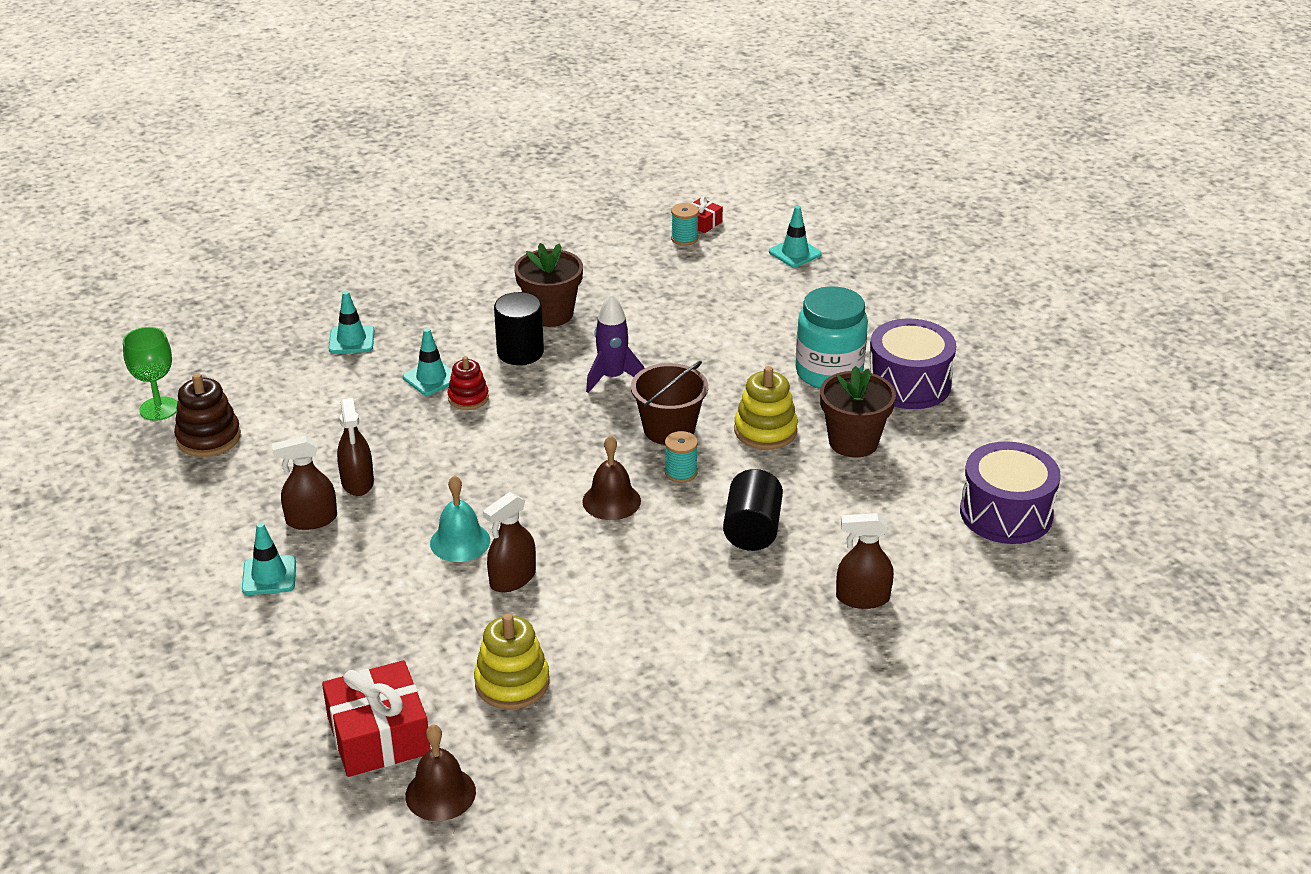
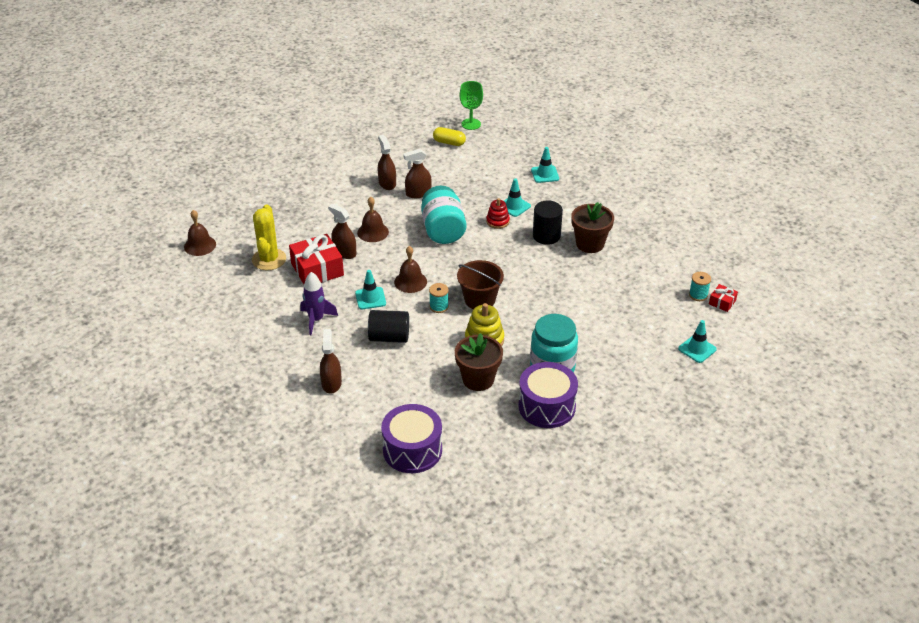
camera: 85 degrees right, 5 degrees up
brown stacking toy [174,373,241,457] -> yellow capsule [433,127,466,146]
turquoise traffic cone [242,522,296,595] -> turquoise traffic cone moved to [355,270,386,309]
red gift [322,660,431,777] -> red gift moved to [289,234,344,284]
turquoise bell [430,475,490,562] -> brown bell [357,197,389,242]
yellow stacking toy [474,613,550,709] -> yellow cactus [252,204,286,270]
purple rocket [586,294,644,393] -> purple rocket moved to [300,272,338,335]
none -> turquoise jar [421,186,466,244]

